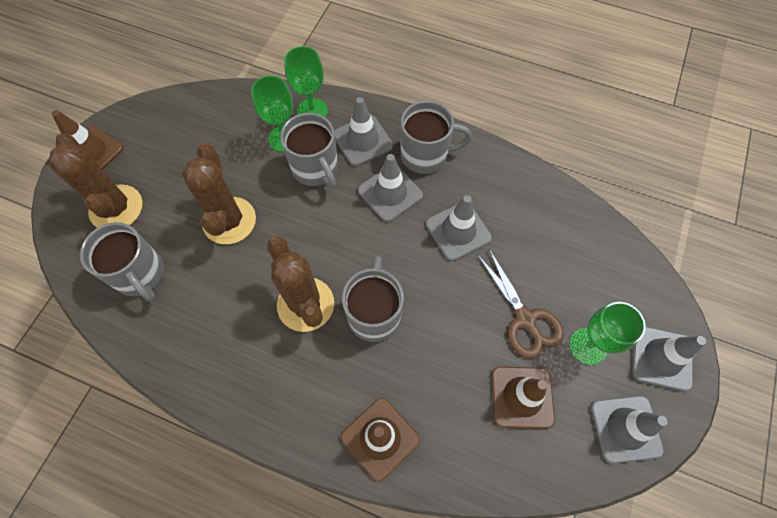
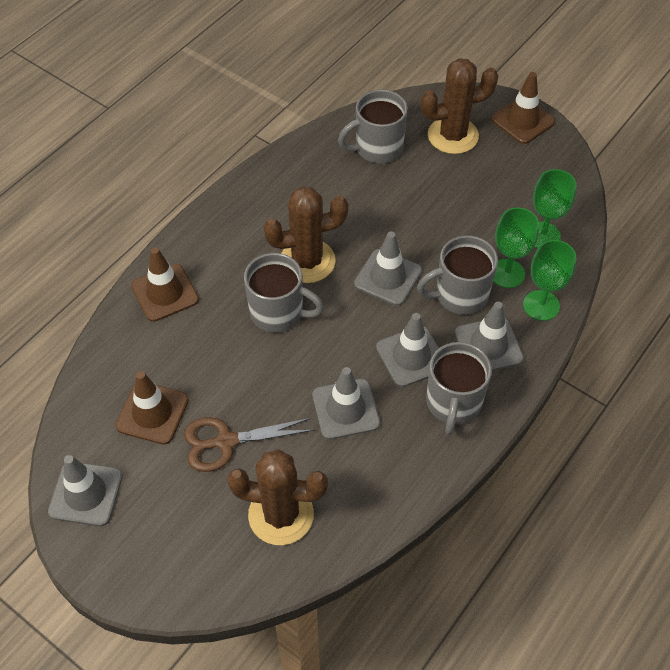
camera: 105 degrees right, 10 degrees down
brown cactus [182,143,256,244] -> brown cactus moved to [227,449,328,545]
green goblet [569,302,646,365] -> green goblet moved to [533,169,576,248]
grey traffic cone [632,327,706,392] -> grey traffic cone moved to [354,231,422,306]

